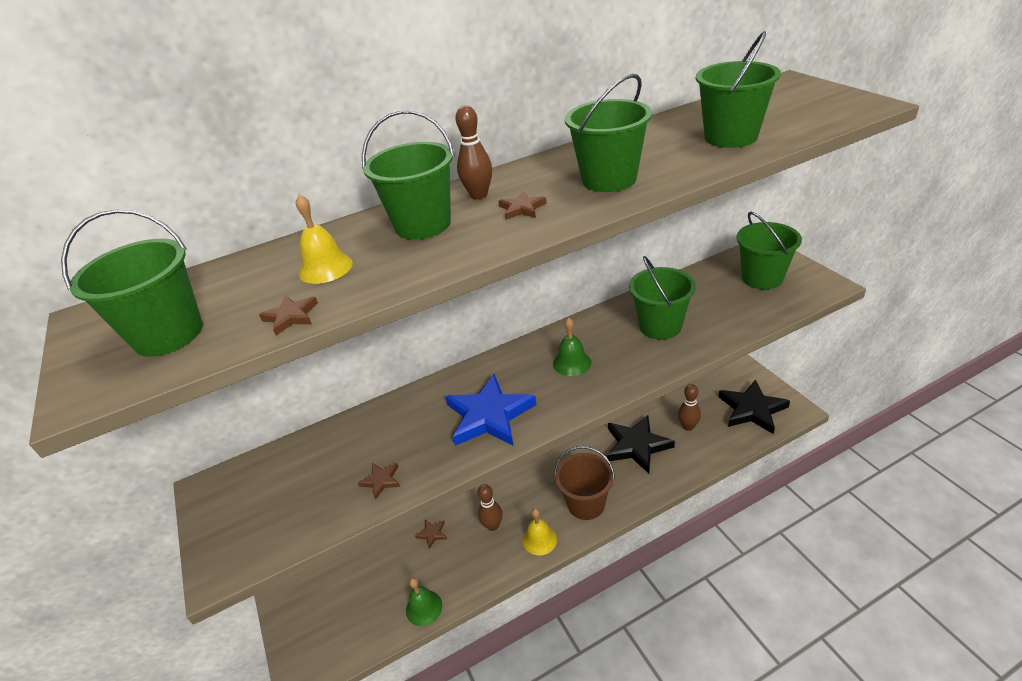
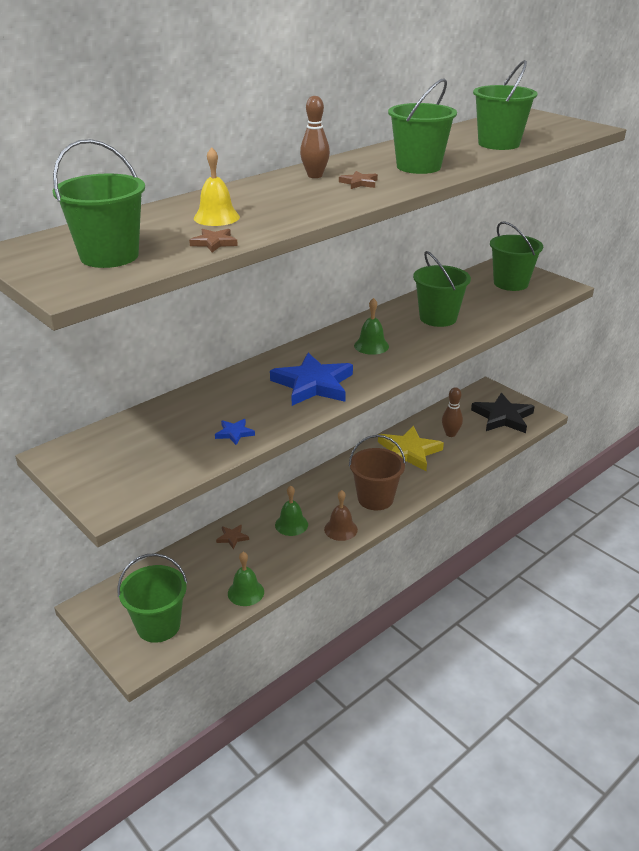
camera: 20 degrees left, 5 degrees down
brown star [358,463,400,500] -> blue star [215,419,255,445]
green bucket [362,110,455,240] -> green bucket moved to [117,553,187,643]
brown bowling pin [478,484,503,531] -> green bell [275,485,308,536]
yellow bell [523,508,557,555] -> brown bell [324,490,358,541]
black star [607,415,675,474] -> yellow star [378,426,444,471]

